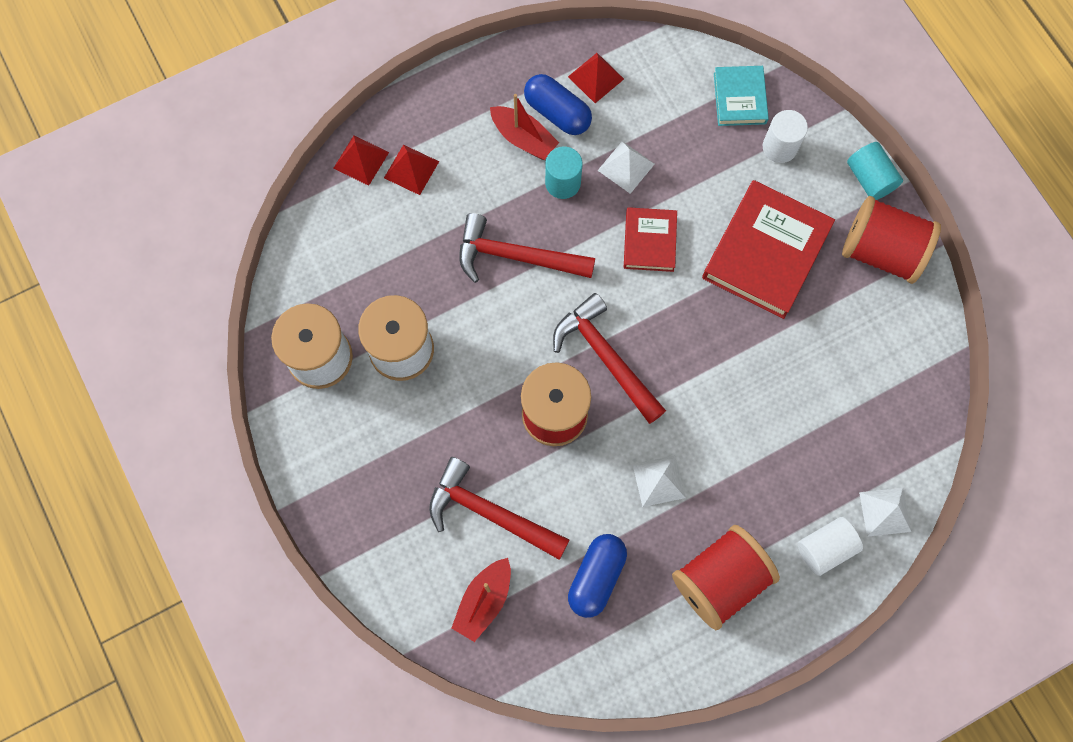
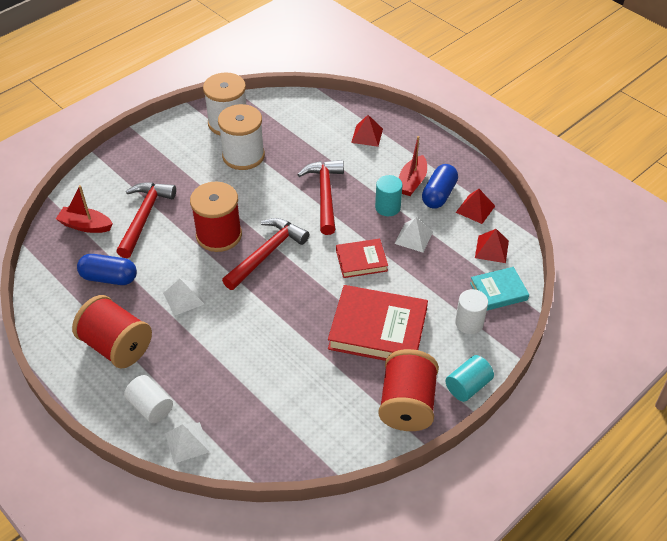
camera: 75 degrees right, 25 degrees down
red pyramid [334,135,389,186] -> red pyramid moved to [475,229,509,263]

